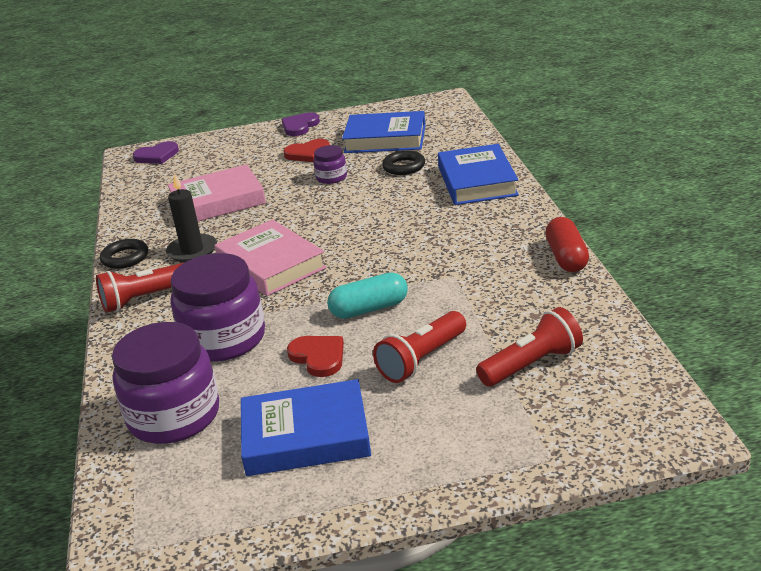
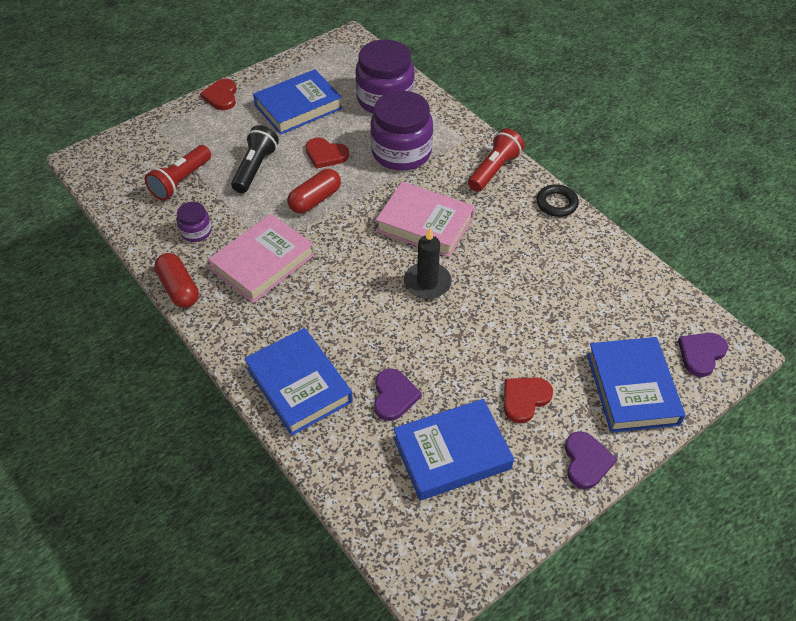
camera: 150 degrees right, 20 degrees up
black candle [166,173,217,262] -> black candle moved to [404,228,452,299]
pink book [168,164,266,221] -> pink book moved to [208,214,314,303]
purple jar [313,145,347,184] -> purple jar moved to [177,202,212,242]
turquoise capsule [327,272,408,319] -> red capsule [287,169,341,214]
red flashlight [373,311,466,383] -> black flashlight [231,125,279,193]
black ring [382,150,425,175] -> purple heart [374,368,422,421]
none -> red heart [200,79,237,110]
none -> blue book [587,337,685,433]

